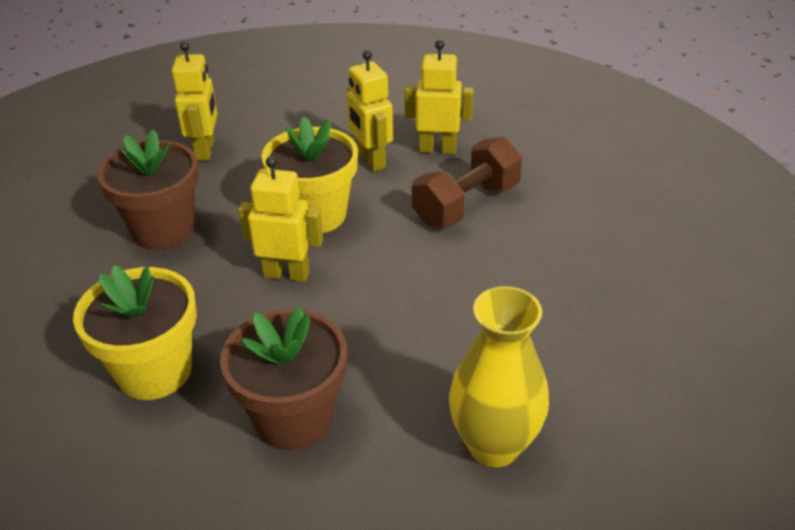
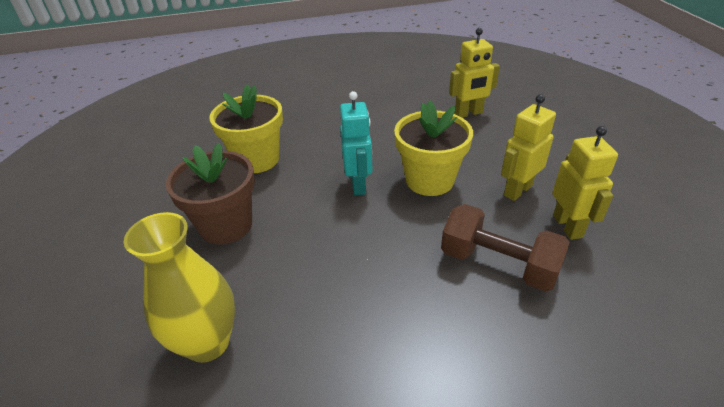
camera: 75 degrees right, 0 degrees up
brown flower pot [97,129,199,250] -> none
yellow robot [238,156,323,282] -> turquoise robot [340,91,373,195]

